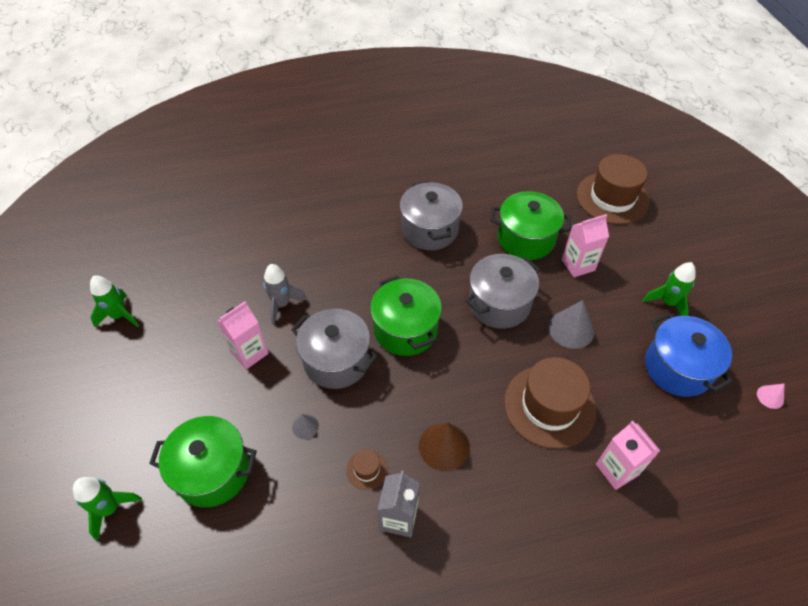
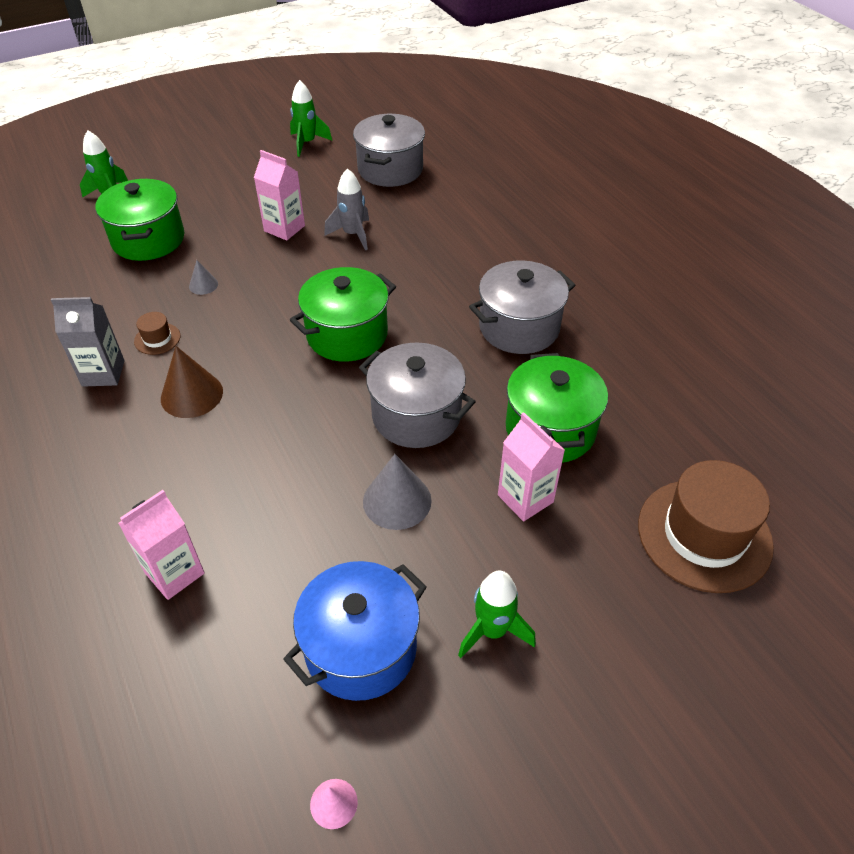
camera: 75 degrees right, 5 degrees down
grey pot [291,309,378,389] -> grey pot moved to [353,114,425,187]
brown hat [504,357,596,449] -> none

